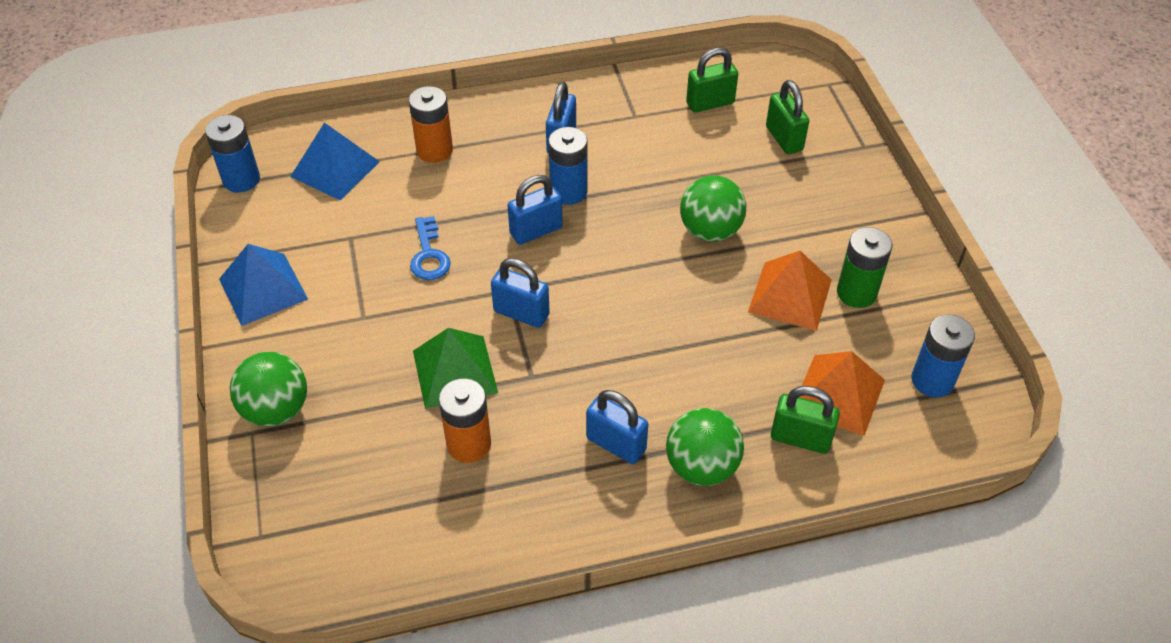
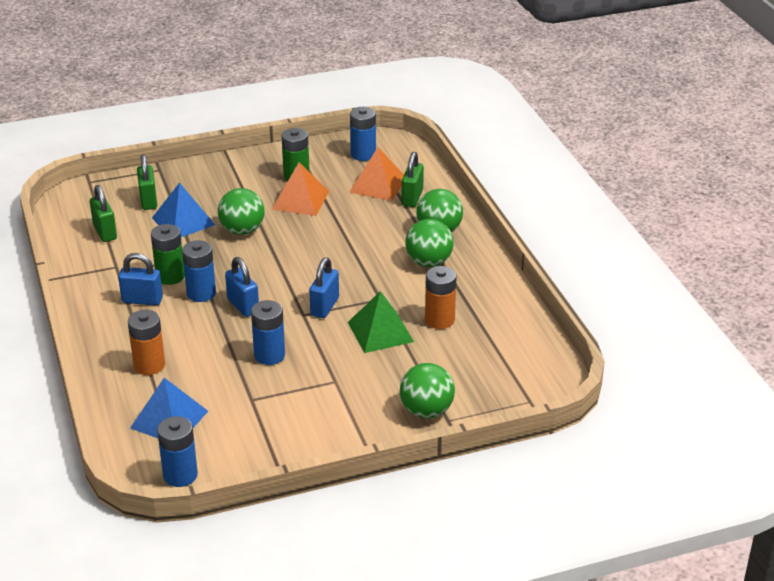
camera: 95 degrees left, 15 degrees down
blue pyramid [219,244,308,326] -> blue pyramid moved to [152,183,215,237]
blue key [410,216,451,280] -> blue battery [251,300,285,365]
blue padlock [586,390,648,464] -> green ball [405,219,453,267]
green padlock [766,80,809,154] -> green padlock turned 75 degrees counterclockwise [137,154,157,210]
none -> green battery [151,224,185,285]

